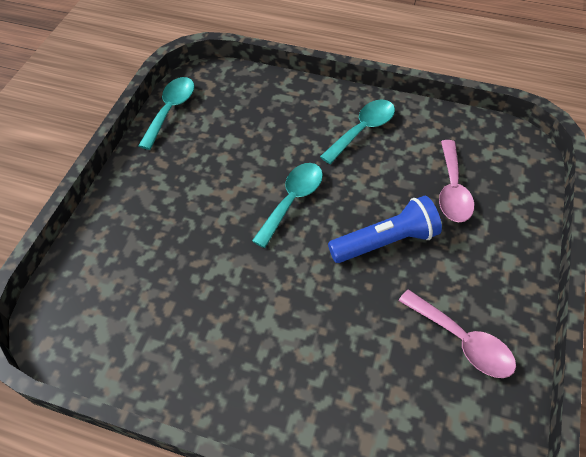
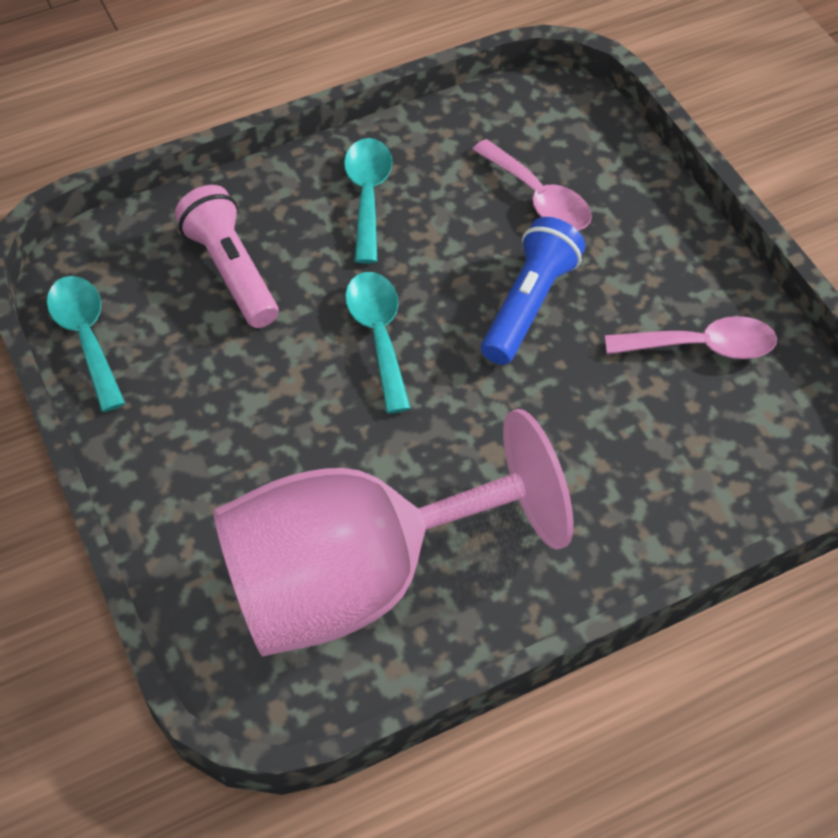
camera: 45 degrees left, 0 degrees up
none -> pink flashlight [175,185,279,328]
none -> pink goblet [213,409,574,656]

